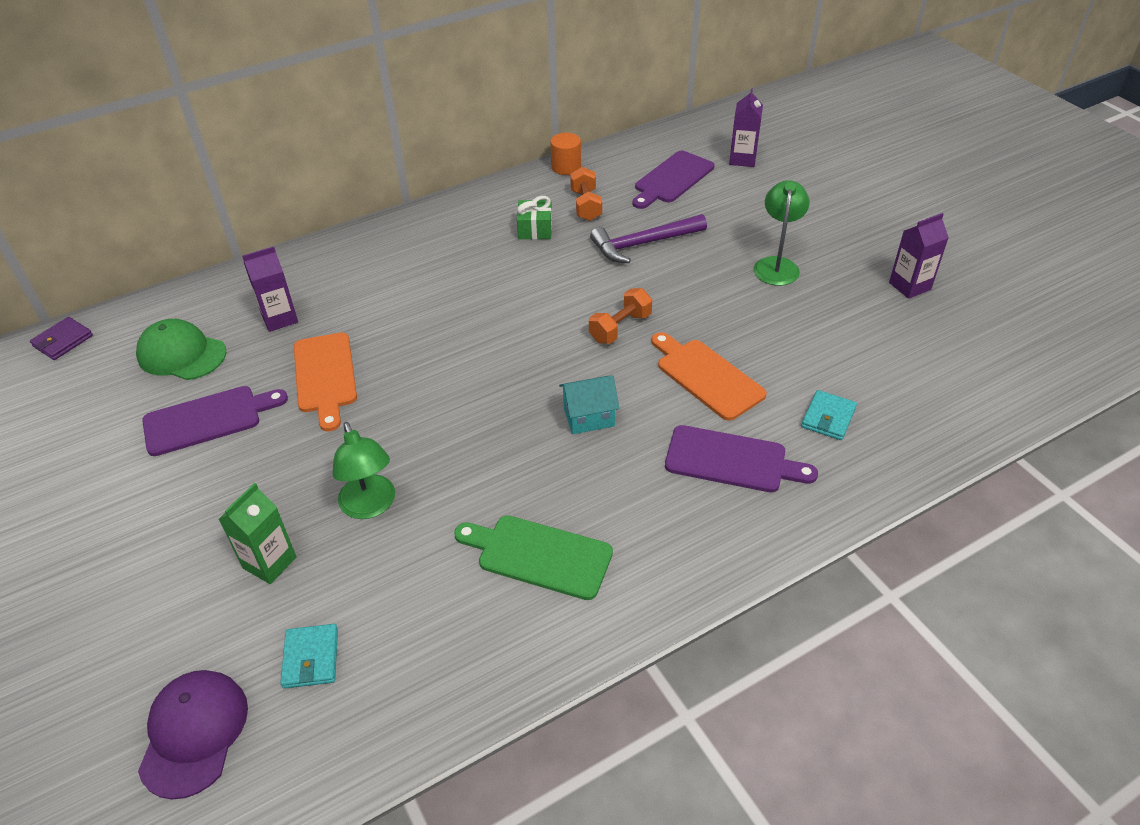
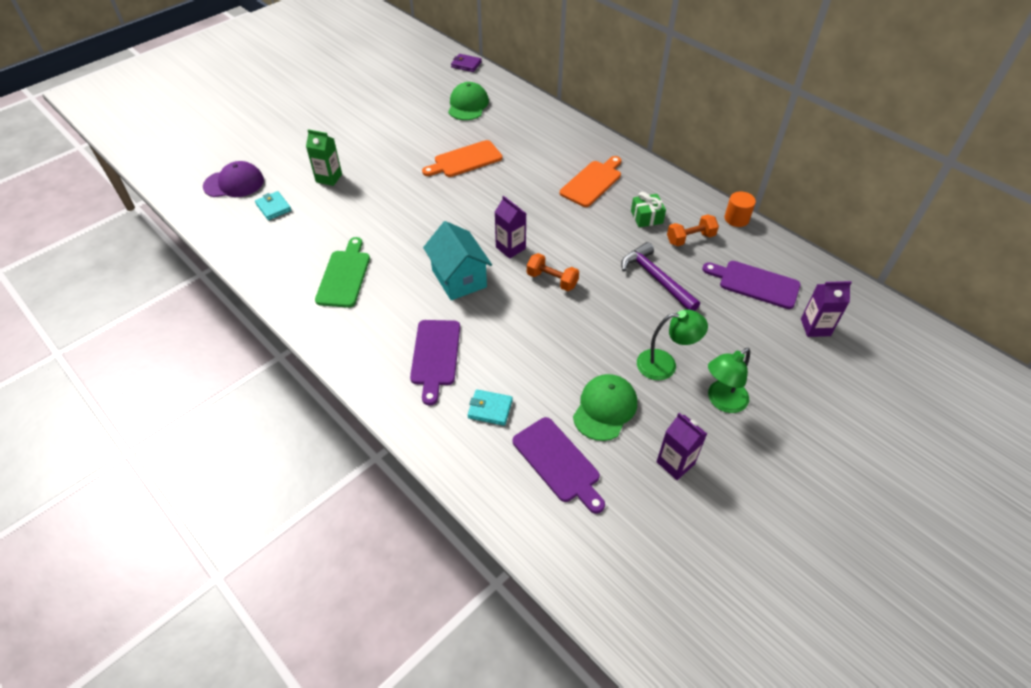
camera: 75 degrees right, 5 degrees up
purple cutting board [142,386,288,456] -> purple cutting board moved to [513,417,605,514]
purple carton [242,246,298,332] -> purple carton moved to [495,195,527,259]
turquoise wallet [280,624,338,689] -> turquoise wallet turned 75 degrees clockwise [255,191,292,220]
green lamp [333,422,395,519] -> green lamp moved to [708,348,750,413]
turquoise house [559,375,619,434] -> turquoise house [423,221,492,300], size x1.59
orange cutting board [651,332,767,421] -> orange cutting board moved to [560,156,622,207]
none -> green cap [573,374,637,441]

